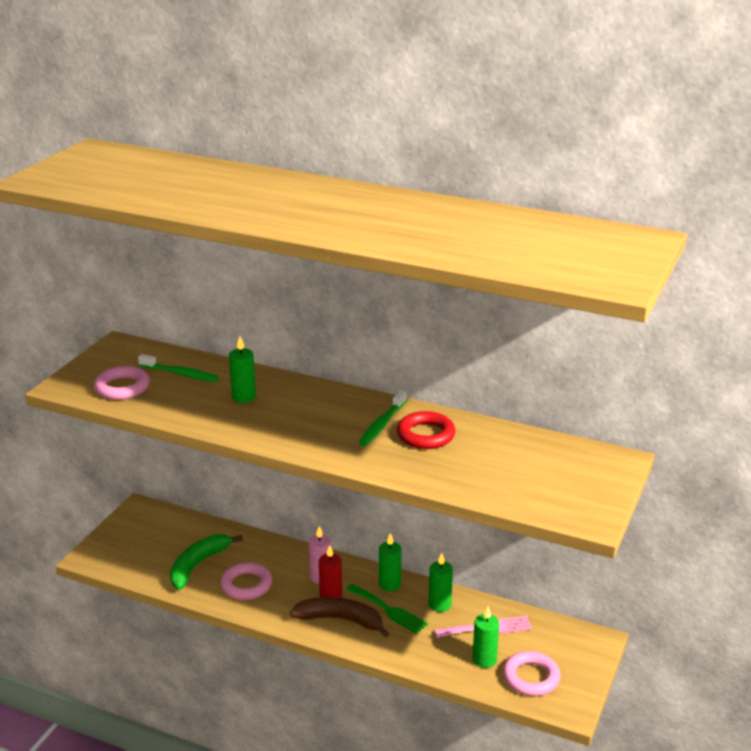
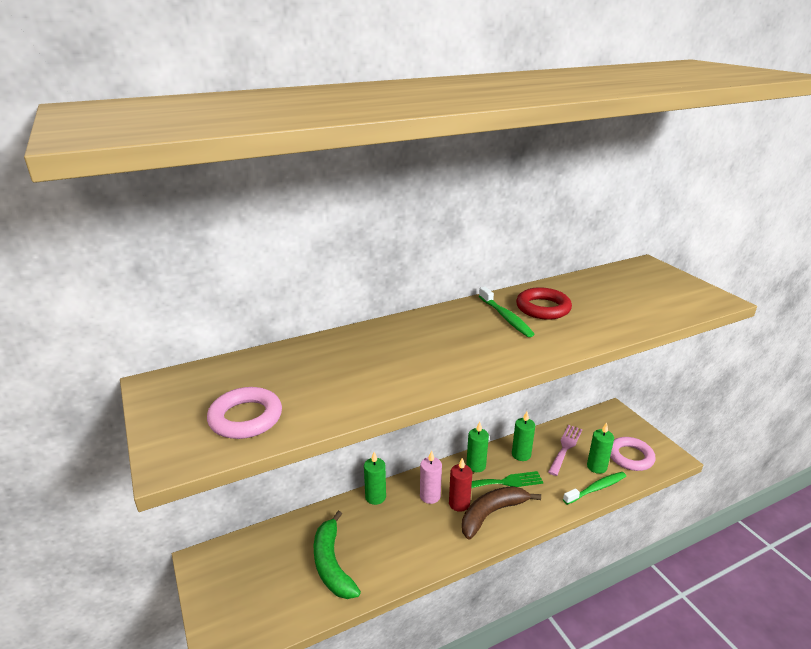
camera: 50 degrees left, 0 degrees up
green toothbrush [138,354,219,382] -> green toothbrush moved to [563,472,626,505]
pink ring [220,562,272,600] -> none
green candle [229,337,256,403] -> green candle moved to [364,452,386,505]

